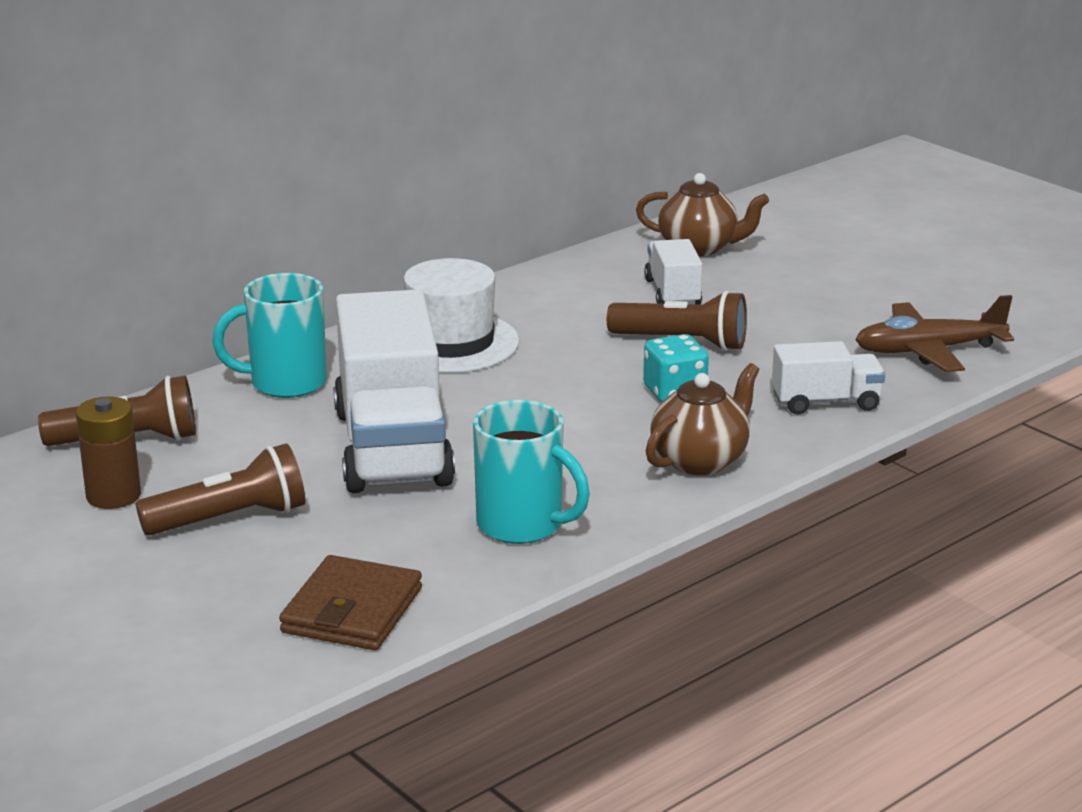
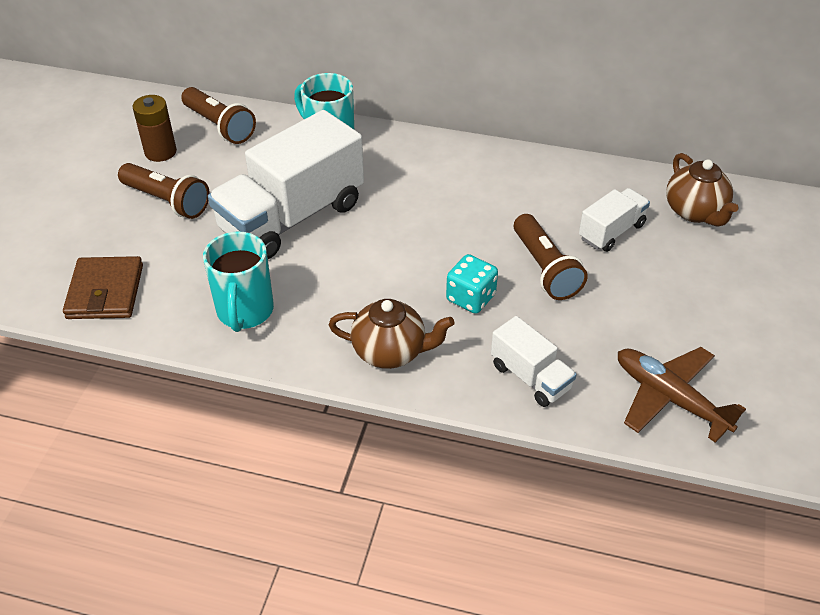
camera: 55 degrees right, 20 degrees up
brown wallet [279,555,422,650] -> brown wallet turned 75 degrees counterclockwise [63,256,143,319]
white hat [403,258,519,373] -> none

